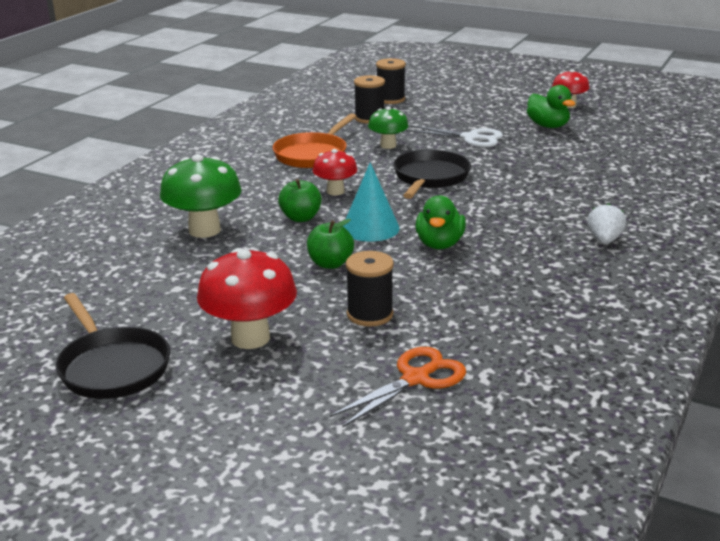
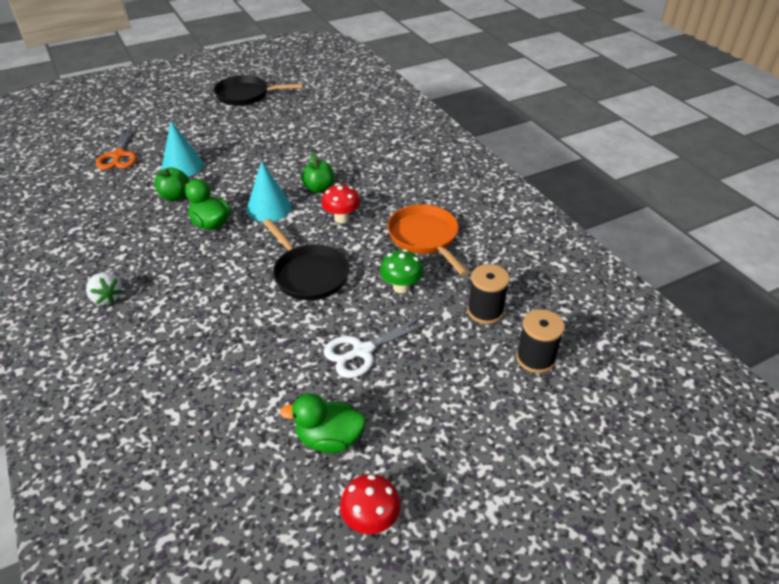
camera: 125 degrees right, 15 degrees up
green mushroom [160,154,242,238] -> none
red mushroom [197,248,297,349] -> none
green apple [307,219,354,269] -> green apple moved to [154,167,189,201]
black spool [346,251,394,327] -> turquoise cone [161,121,204,177]

